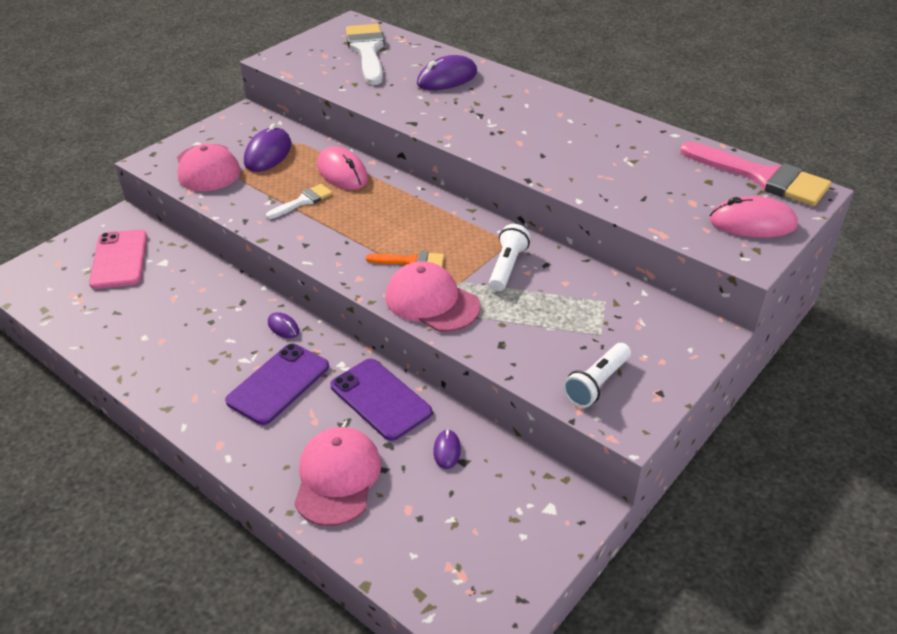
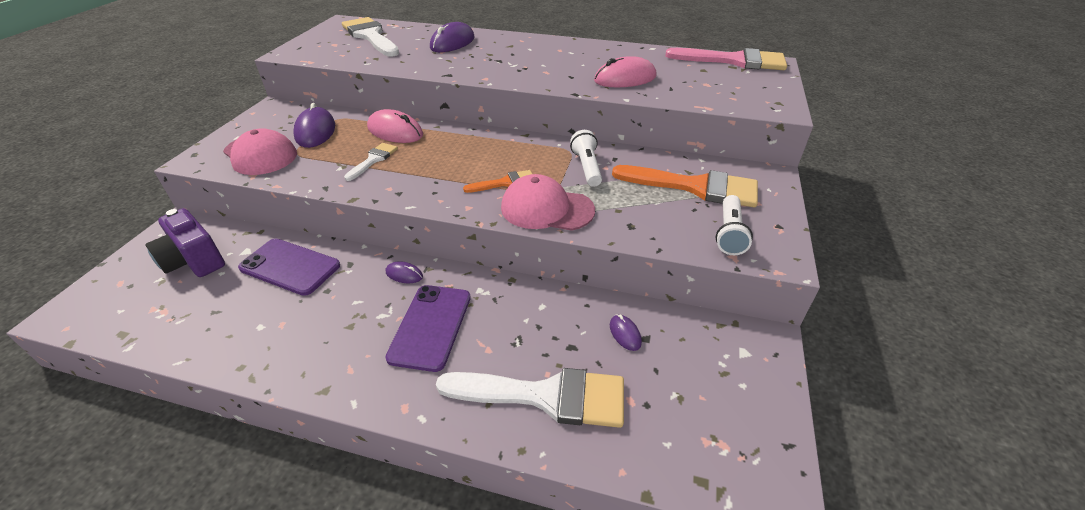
camera: 25 degrees left, 0 degrees up
pink phone [89,229,147,289] -> purple camera [145,208,225,277]
pink cap [294,427,381,526] -> white brush [436,368,624,428]
purple phone [330,359,432,441] -> purple phone moved to [238,239,340,296]
pink mouse [709,196,798,238] -> pink mouse moved to [594,56,657,87]
none -> orange brush [612,165,758,207]

